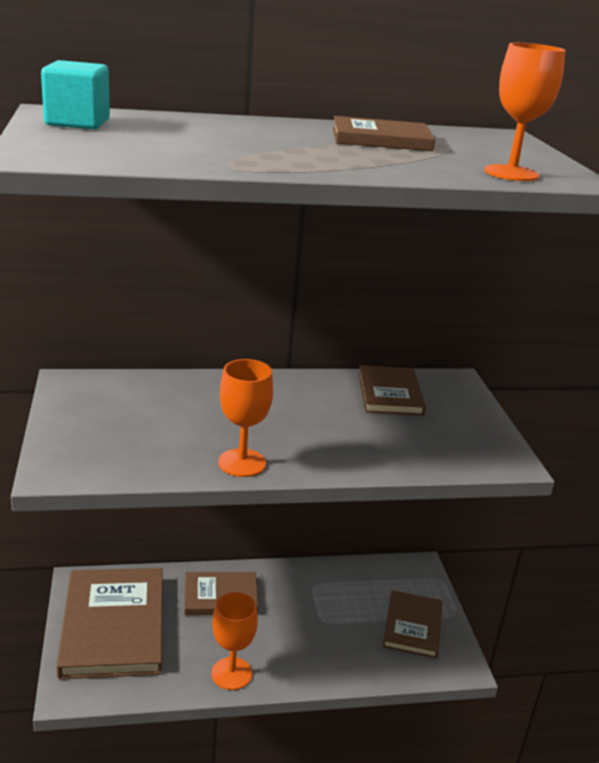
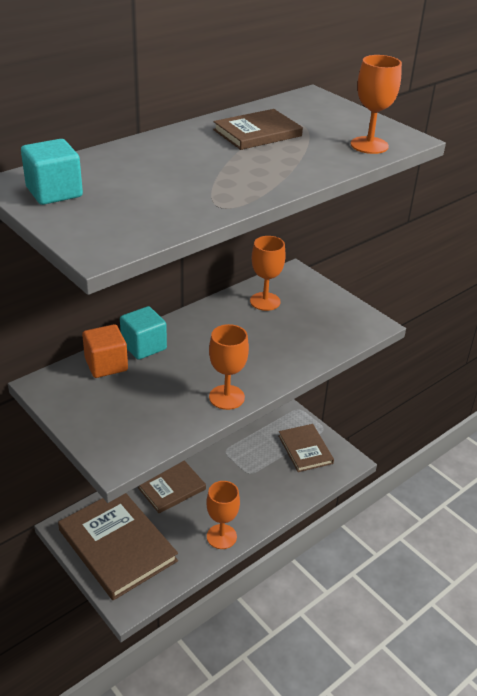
camera: 30 degrees left, 10 degrees up
brown book [358,365,426,416] -> orange goblet [250,236,286,311]
none -> orange cube [82,324,128,378]
none -> turquoise cube [120,306,167,360]

